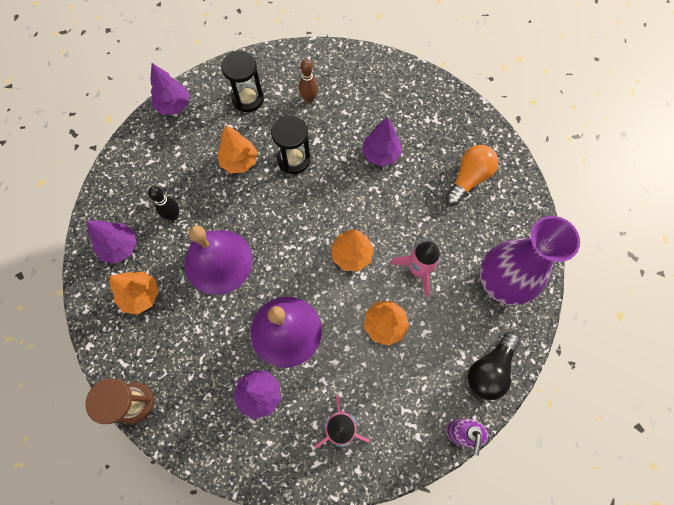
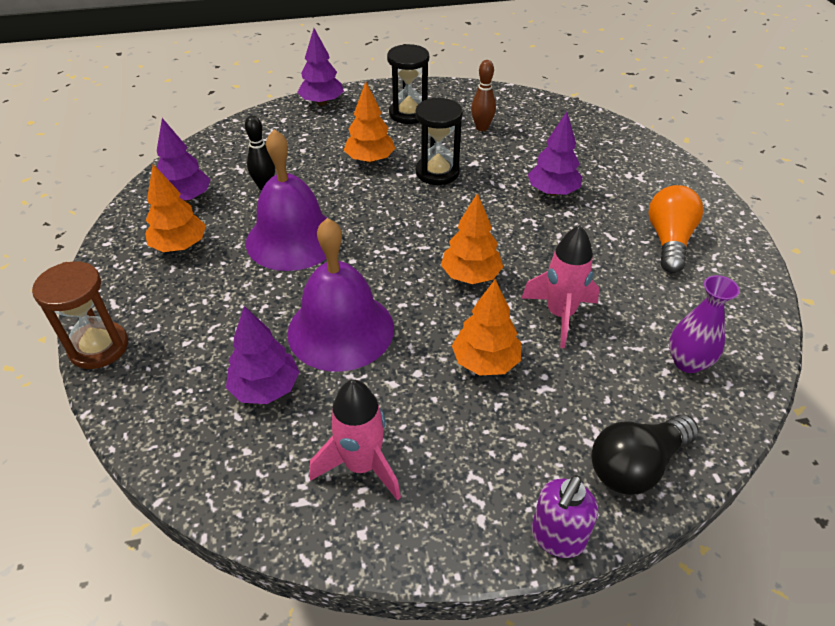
camera: 20 degrees right, 25 degrees down
orange light bulb [445,145,498,205] -> orange light bulb turned 45 degrees counterclockwise [648,185,703,273]
purple vase [480,216,580,305] -> purple vase [669,275,740,373], size x0.51

